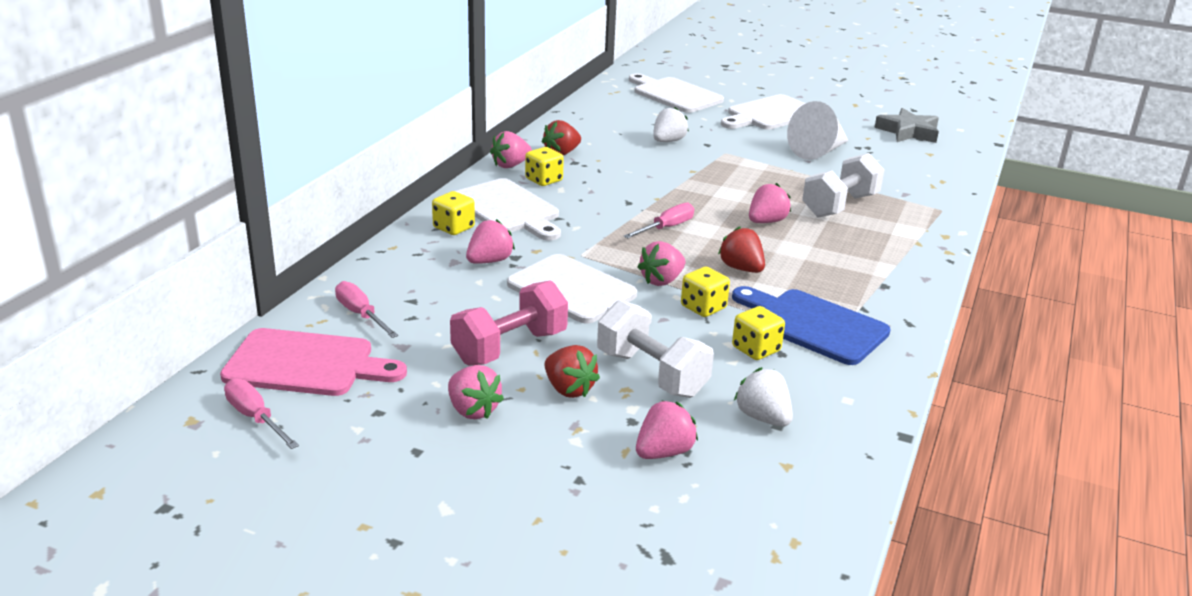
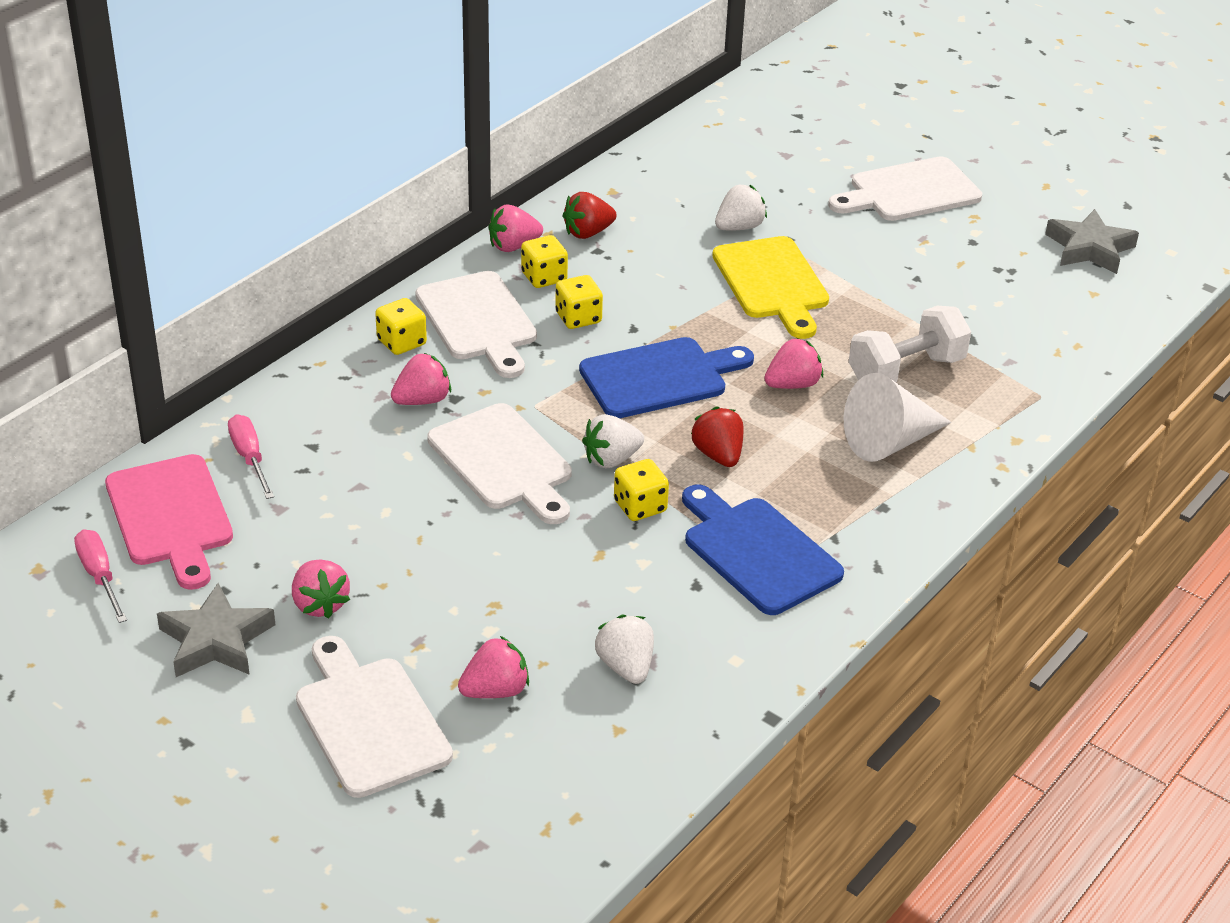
camera: 15 degrees right, 10 degrees up
pink cutting board [220,328,407,396] -> pink cutting board turned 45 degrees clockwise [105,454,233,590]
pink dumbbell [450,280,568,366] -> none
red strawberry [545,345,600,398] -> none
white dumbbell [597,300,714,398] -> none
pink screwdriver [624,203,694,238] -> blue cutting board [579,337,754,418]
white cutting board [629,74,724,113] -> white cutting board moved to [296,636,453,798]
pink strawberry [637,241,685,286] -> white strawberry [582,414,644,468]
yellow dice [732,306,785,360] -> yellow dice moved to [555,275,603,329]
white cone [787,101,849,160] -> white cone moved to [844,373,952,462]
none -> grey star [157,583,276,677]
none -> yellow cutting board [712,236,829,339]

